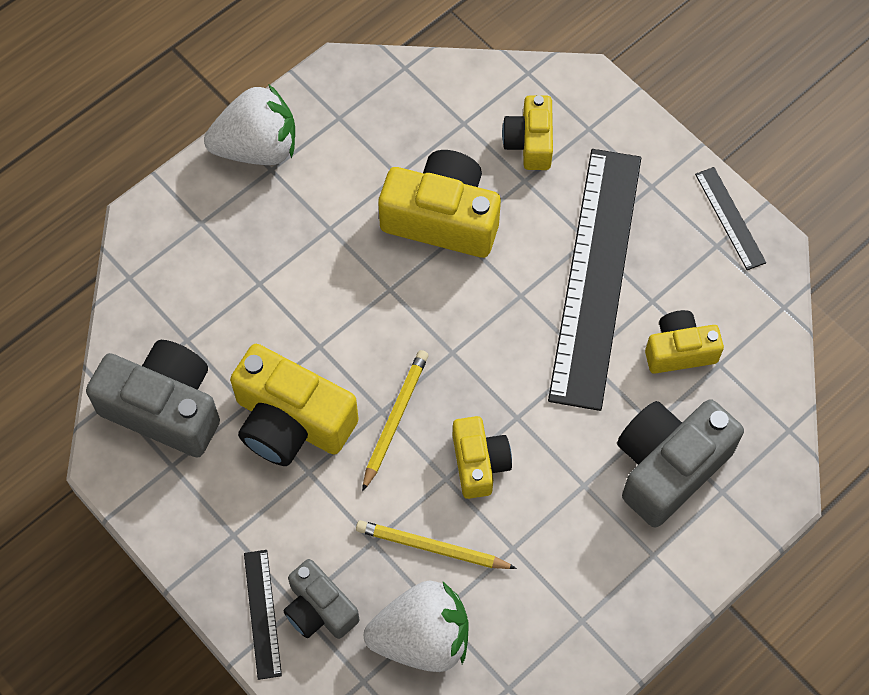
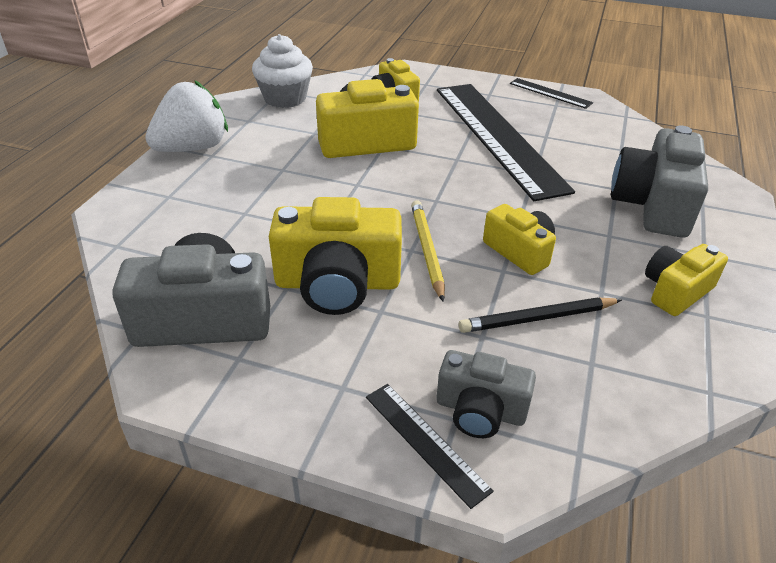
camera: 30 degrees left, 25 degrees down
yellow pencil [356,520,517,569] -> black pencil [459,297,622,333]
white strawberry [364,580,469,672] -> none
yellow camera [645,310,724,374] -> yellow camera moved to [645,244,728,316]
none -> white cupcake [252,34,313,108]

